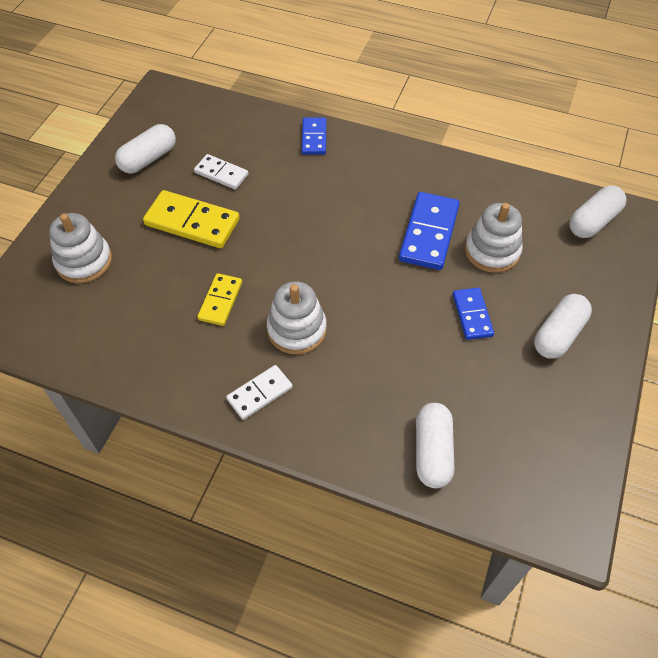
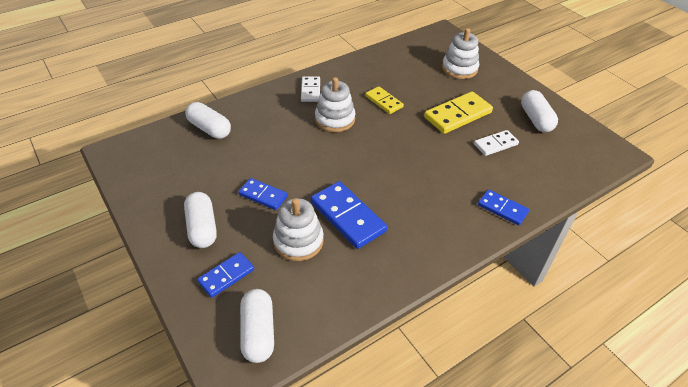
camera: 125 degrees right, 10 degrees down
none -> blue domino [197,252,254,298]

